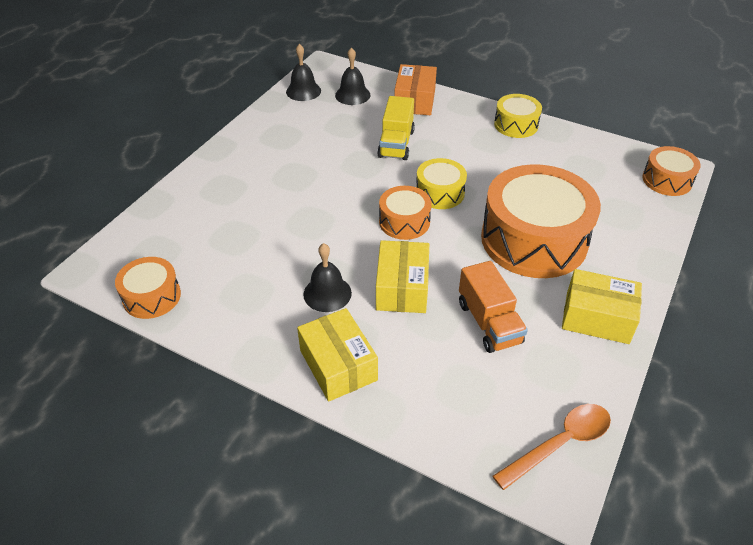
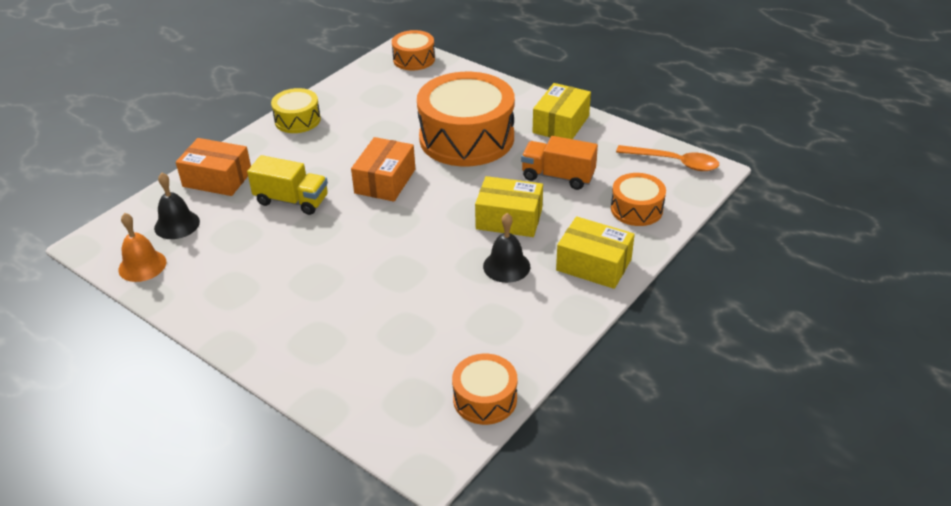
camera: 80 degrees left, 5 degrees down
black bell [286,44,321,101] -> orange bell [118,213,167,282]
yellow box [297,308,378,401] -> yellow box turned 45 degrees clockwise [556,216,635,289]
orange drum [379,186,432,240] -> orange drum moved to [611,173,666,226]
yellow drum [416,158,467,209] -> orange box [351,137,415,202]
orange truck [459,261,528,353] -> orange truck turned 150 degrees counterclockwise [521,136,598,190]
orange spoon [492,404,611,490] -> orange spoon turned 135 degrees clockwise [616,145,719,171]

